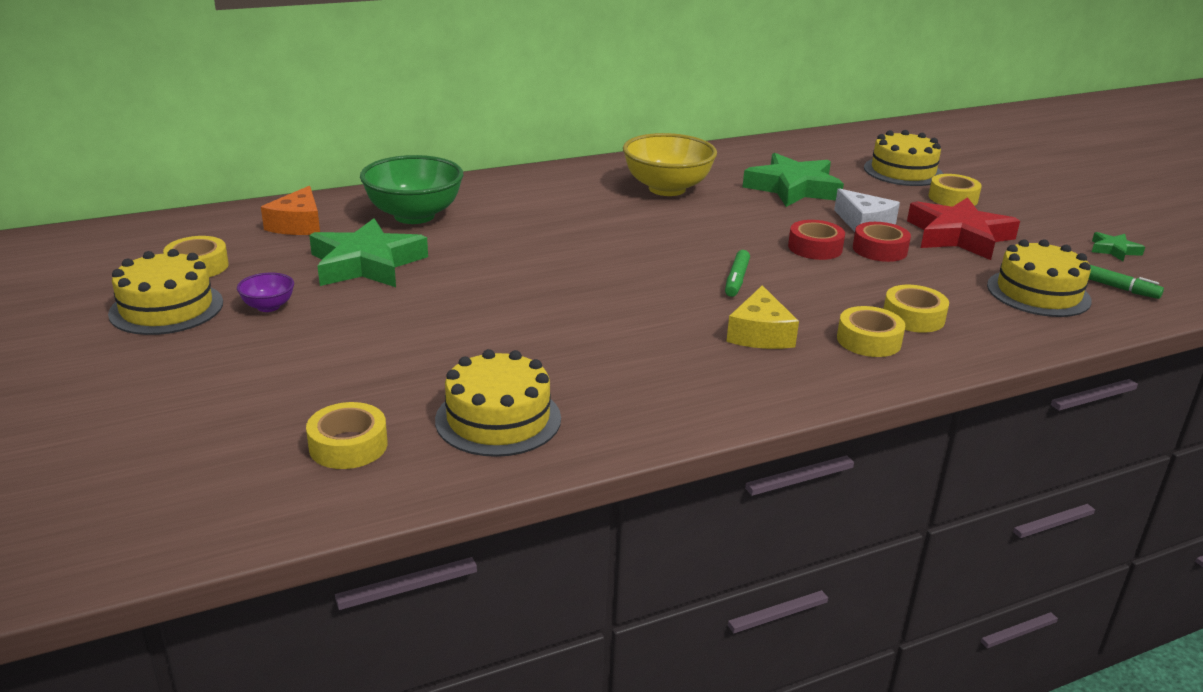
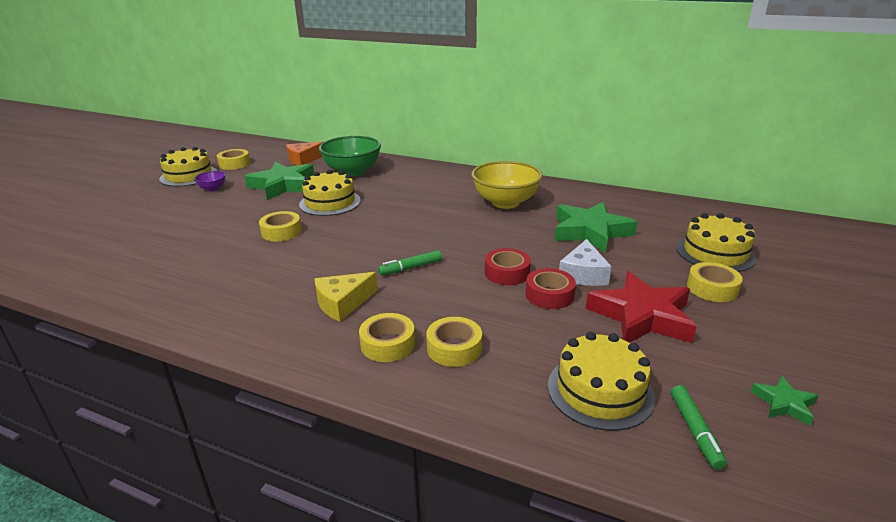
camera: 50 degrees right, 0 degrees up
yellow tape [306,402,388,469] -> yellow tape moved to [259,211,302,241]
yellow cake [435,349,561,457] -> yellow cake moved to [299,170,361,216]

